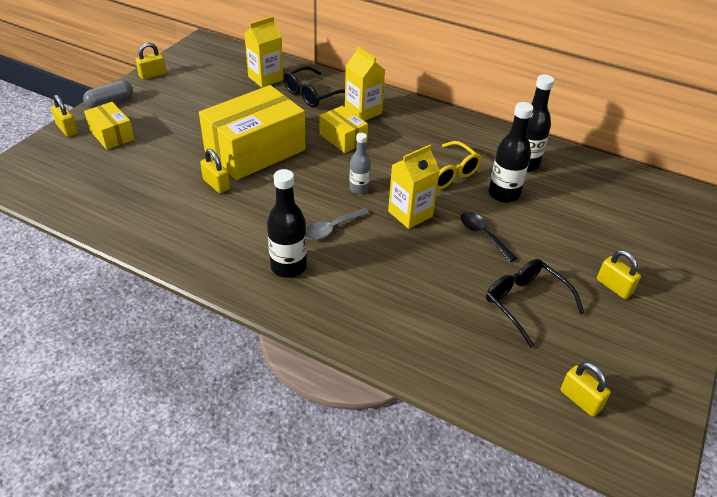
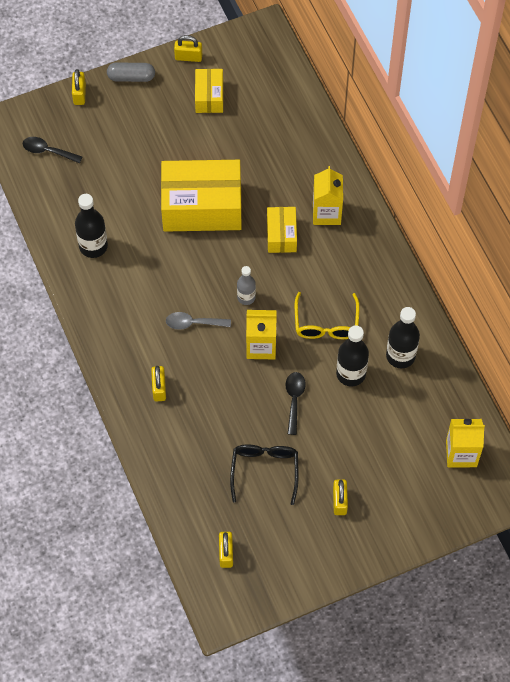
camera: 40 degrees right, 20 degrees up
yellow box [84,102,135,150] -> yellow box moved to [195,69,223,113]
yellow padlock [200,149,230,194] -> yellow padlock moved to [151,366,166,401]
yellow carton [244,16,283,88] -> yellow carton moved to [446,419,485,467]
black bottle [267,169,307,278] -> black bottle moved to [75,194,108,258]
black glasses [283,66,345,108] -> none
none -> black spoon [23,137,82,163]

